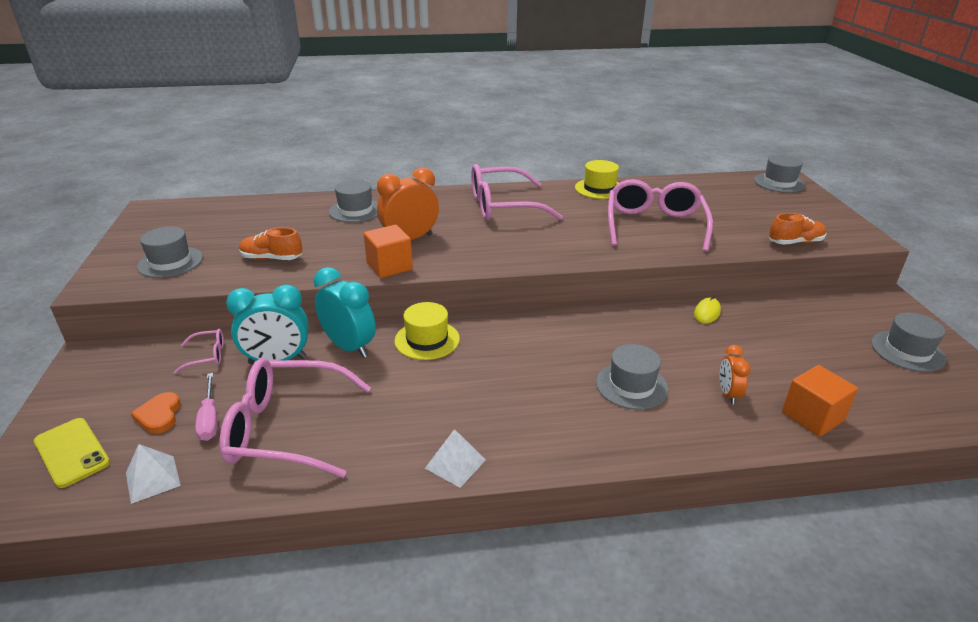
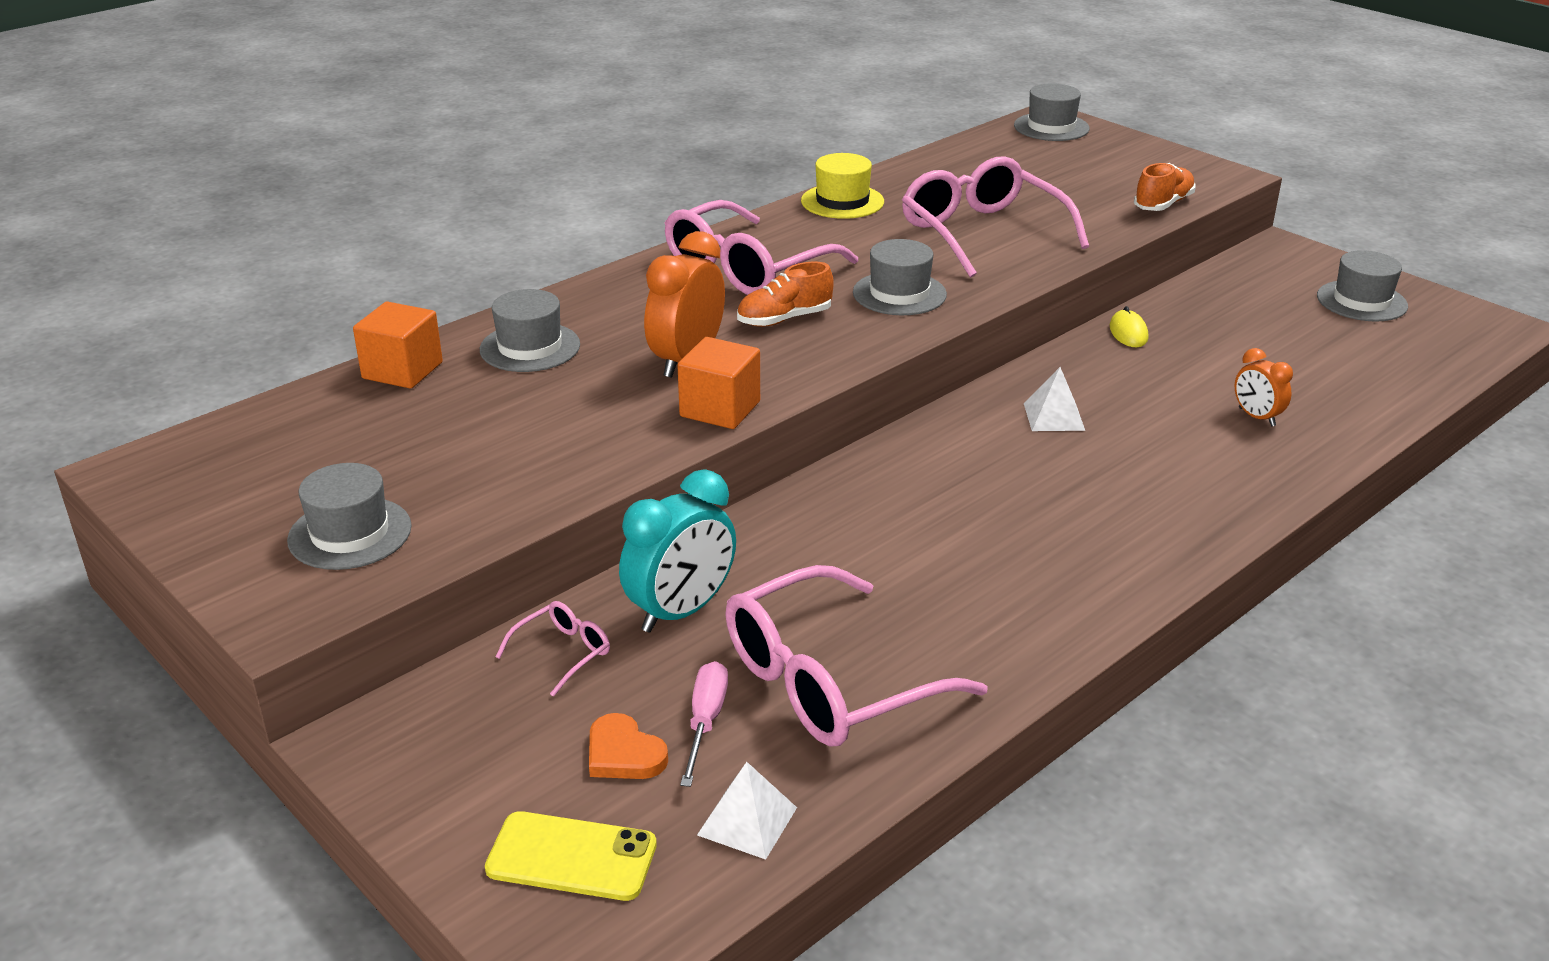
camera: 35 degrees left, 0 degrees up
pink screwdriver [195,373,217,441] -> pink screwdriver turned 120 degrees counterclockwise [680,661,728,787]
orange shoe [239,227,302,260] -> orange shoe moved to [737,261,834,327]
turquoise clock [314,267,376,358] -> none
yellow hat [395,302,460,360] -> none
white pyramid [425,429,486,488] -> white pyramid moved to [1024,367,1085,431]
grey hat [596,344,668,410] -> grey hat moved to [853,239,947,315]
orange cube [782,365,858,437] -> orange cube moved to [353,301,443,389]

